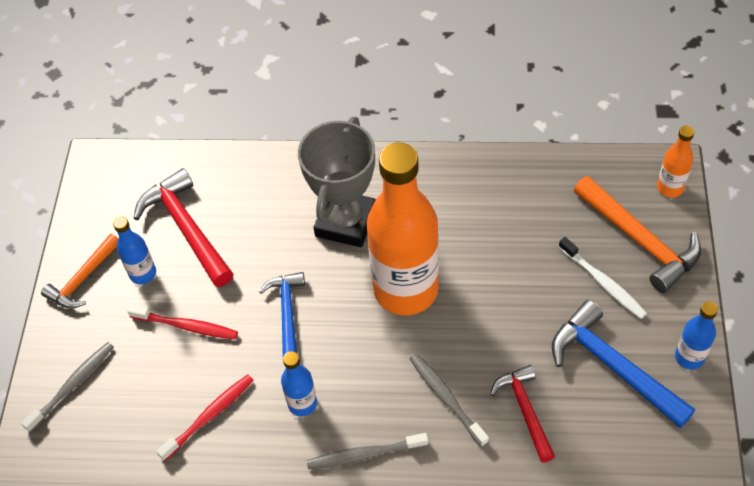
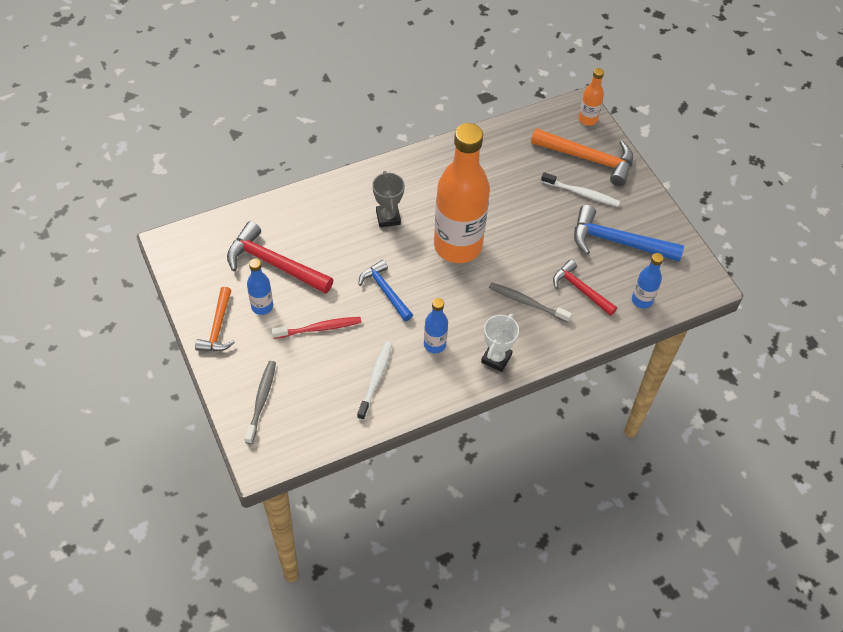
camera: 35 degrees left, 0 degrees up
red toothbrush [156,374,254,461] -> white toothbrush [357,341,392,420]
grey trophy [298,117,376,247] -> grey trophy [372,171,405,227], size x0.56
grey toothbrush [307,433,428,469] -> white trophy [481,314,519,372]
blue bottle [675,302,718,369] -> blue bottle moved to [632,253,664,309]

